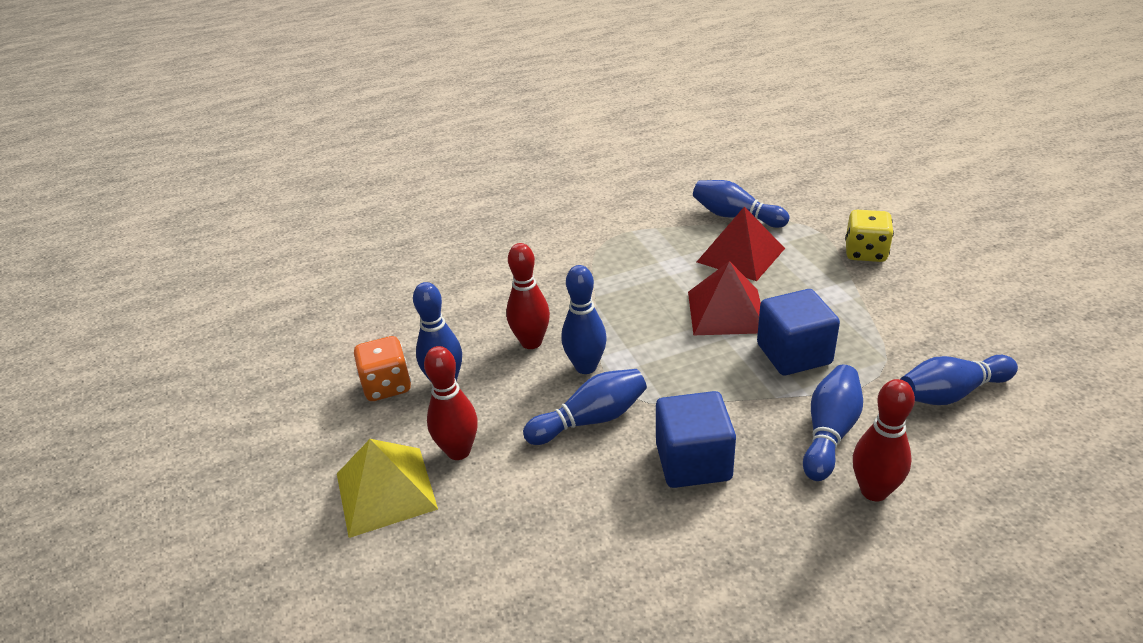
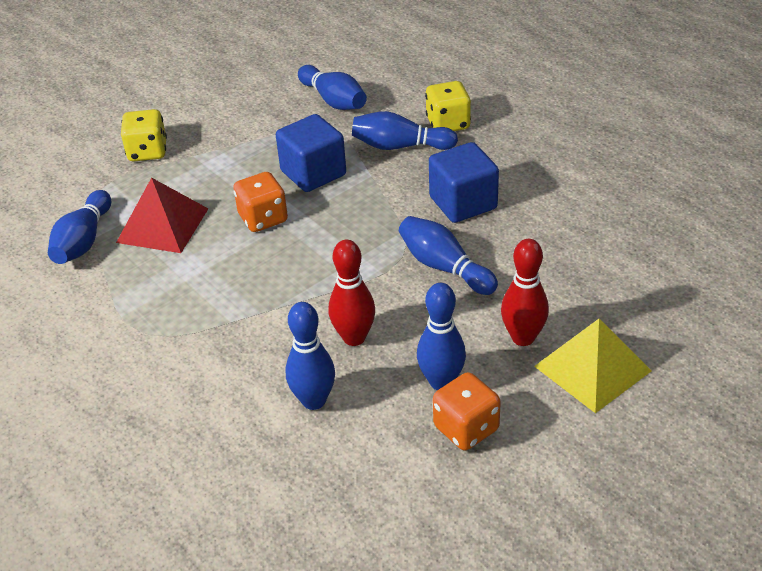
camera: 110 degrees left, 5 degrees up
blue bowling pin [561,265,607,374] -> blue bowling pin moved to [286,302,335,410]
red pyramid [688,261,761,335] -> orange dice [233,172,288,232]
red bowling pin [853,379,915,501] -> yellow dice [425,81,471,131]

